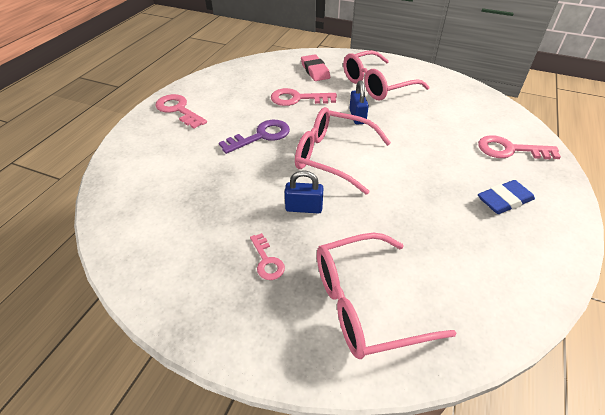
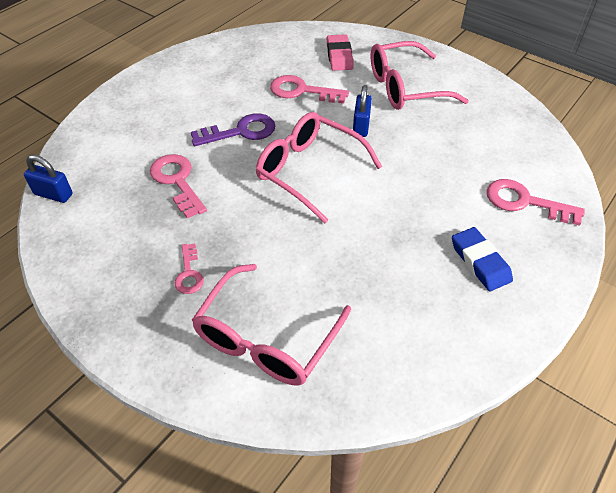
camera: 15 degrees right, 5 degrees up
pink key [155,94,207,129] -> pink key moved to [150,154,207,218]
blue padlock [285,170,324,214] -> blue padlock moved to [24,155,73,203]
pink glasses [317,233,456,359] -> pink glasses turned 60 degrees counterclockwise [192,264,351,386]
blue eraser [478,180,535,214] -> blue eraser turned 75 degrees clockwise [452,227,513,291]

